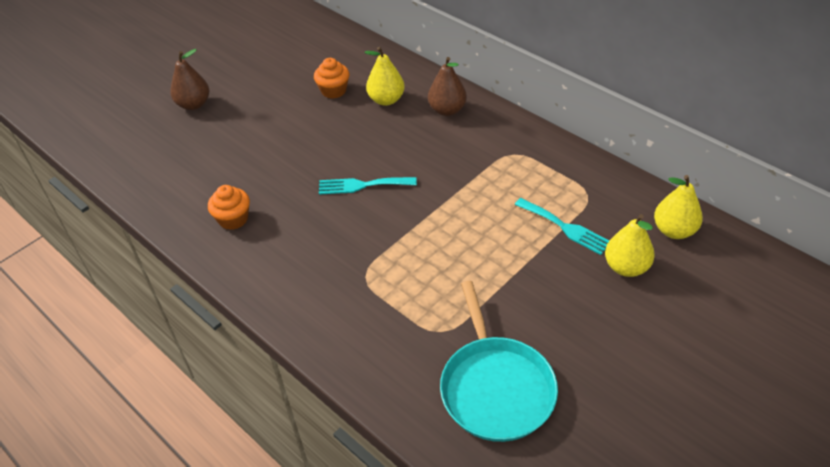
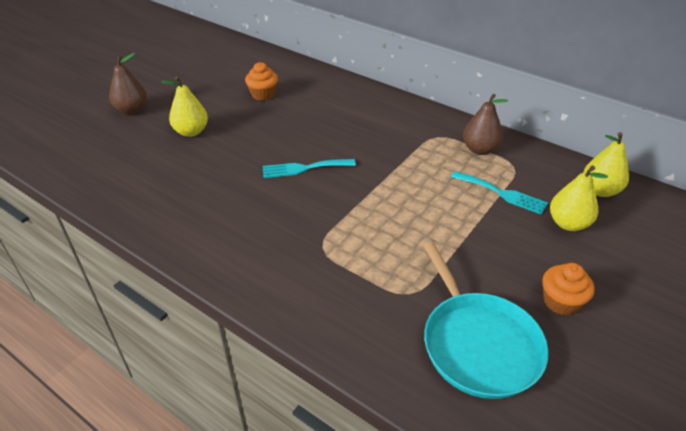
camera: 10 degrees left, 5 degrees down
orange cupcake [208,185,250,230] -> orange cupcake moved to [542,263,595,316]
yellow pear [365,47,405,106] -> yellow pear moved to [162,77,208,137]
brown pear [428,57,467,116] -> brown pear moved to [463,94,508,155]

